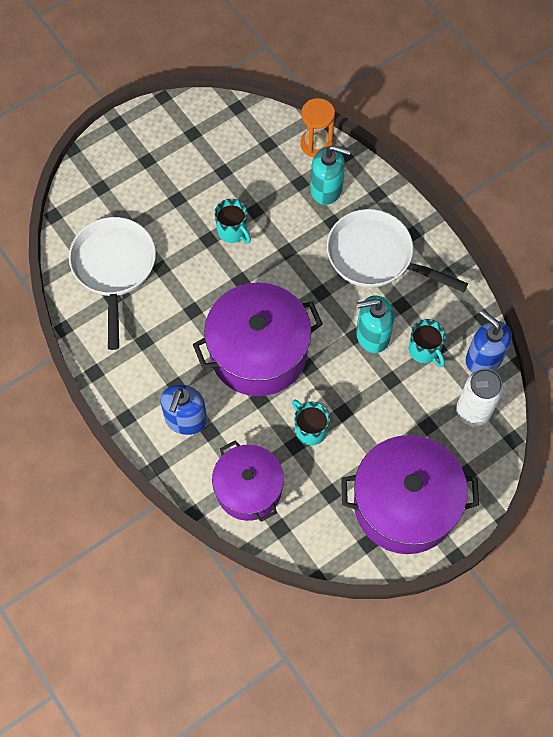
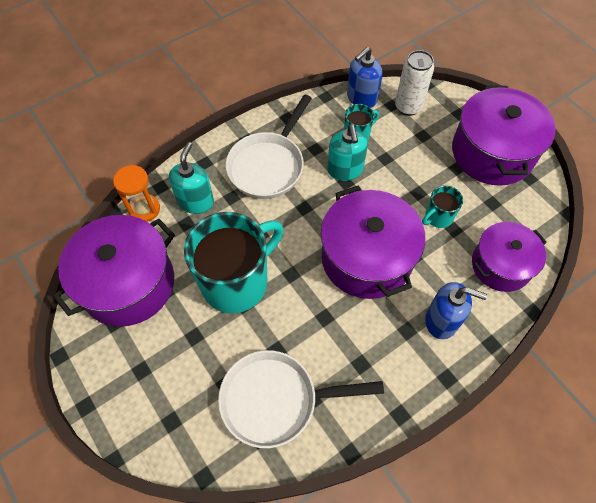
camera: 90 degrees left, 5 degrees down
turquoise mug [214,199,251,243] -> turquoise mug [184,212,284,313], size x2.23
none -> purple pot [53,215,175,327]

